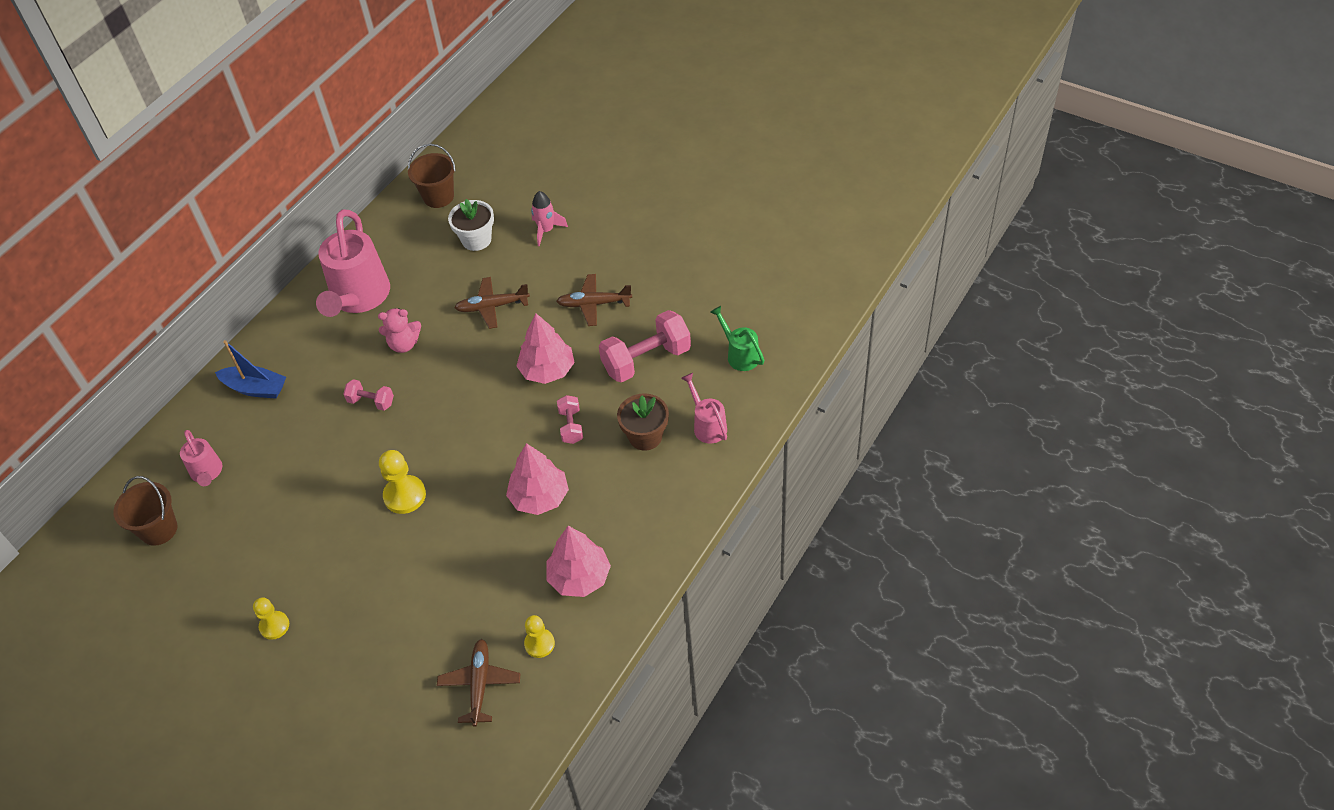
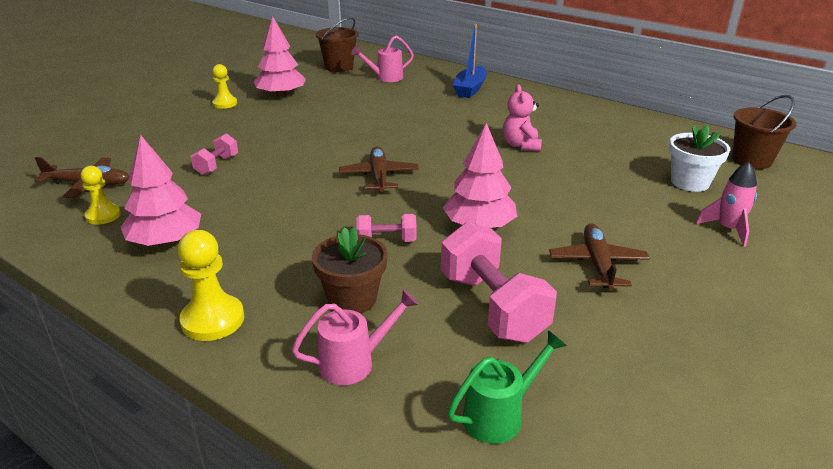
camera: 90 degrees right, 20 degrees down
pink watering can [316,210,390,317] -> none
pink dumbbell [344,379,394,411] -> pink dumbbell moved to [191,134,238,175]
yellow pawn [379,450,426,514] -> yellow pawn moved to [178,230,244,341]
brown plane [454,277,530,329] -> brown plane moved to [339,146,419,192]
pink tree [506,443,569,515] -> pink tree moved to [254,16,306,98]

